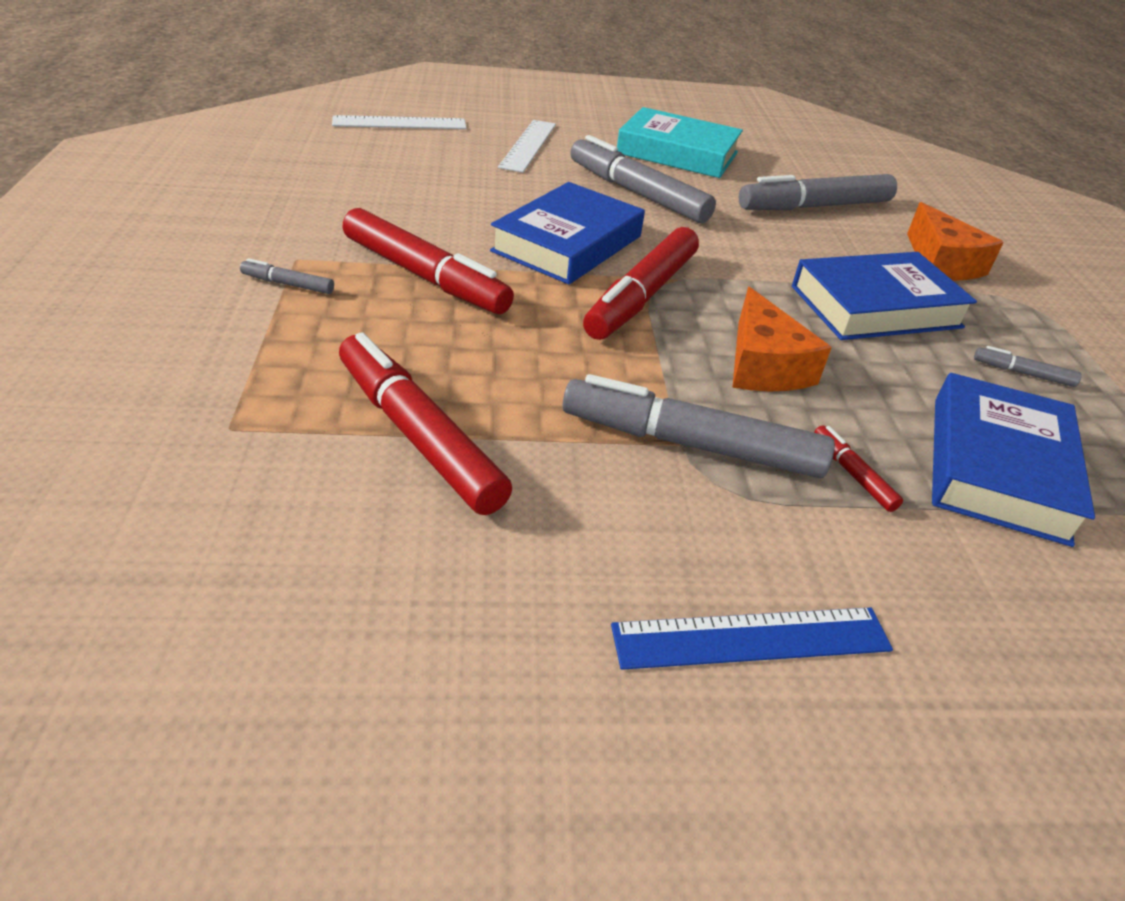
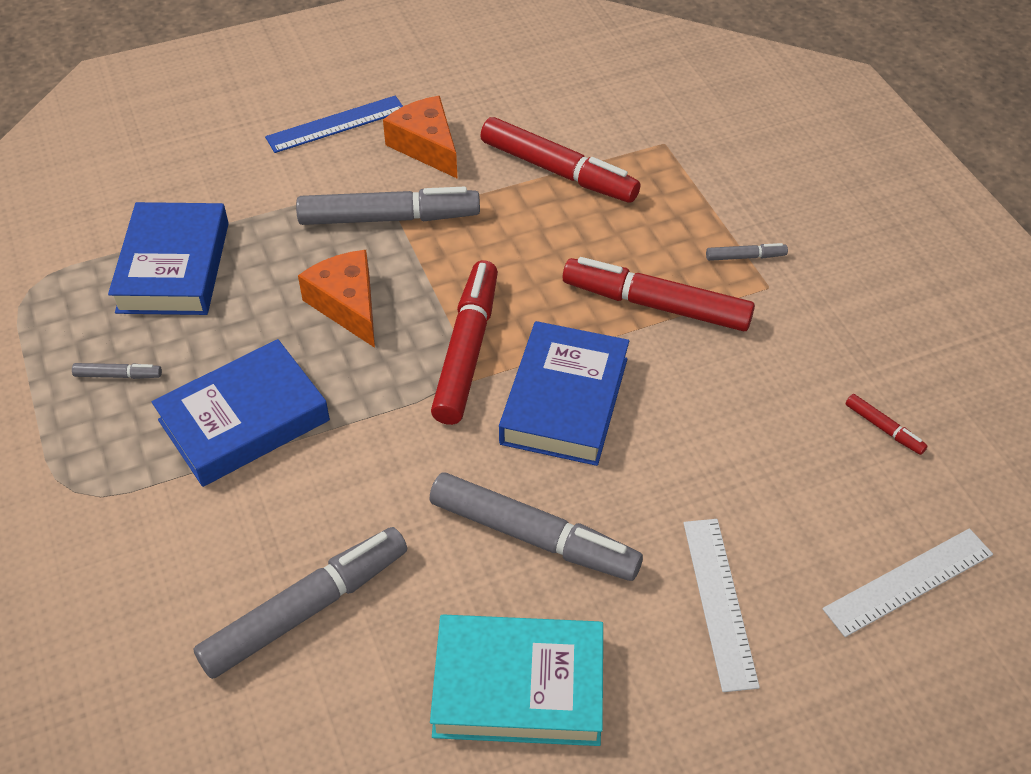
camera: 165 degrees right, 10 degrees up
red marker [814,425,903,512] -> red marker moved to [846,394,927,455]
orange cheese [907,202,1004,281] -> orange cheese moved to [383,96,458,179]

